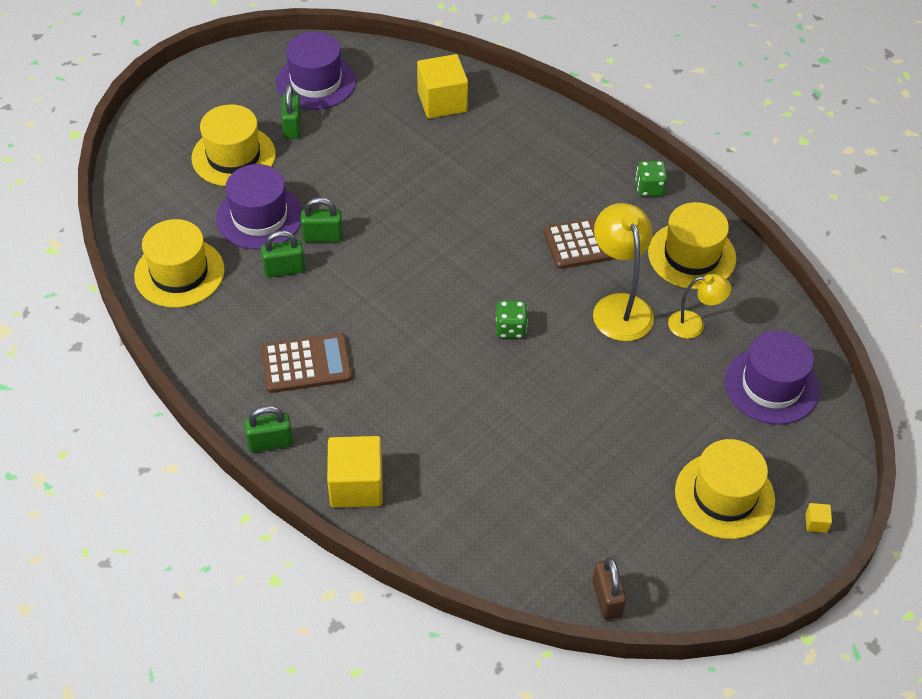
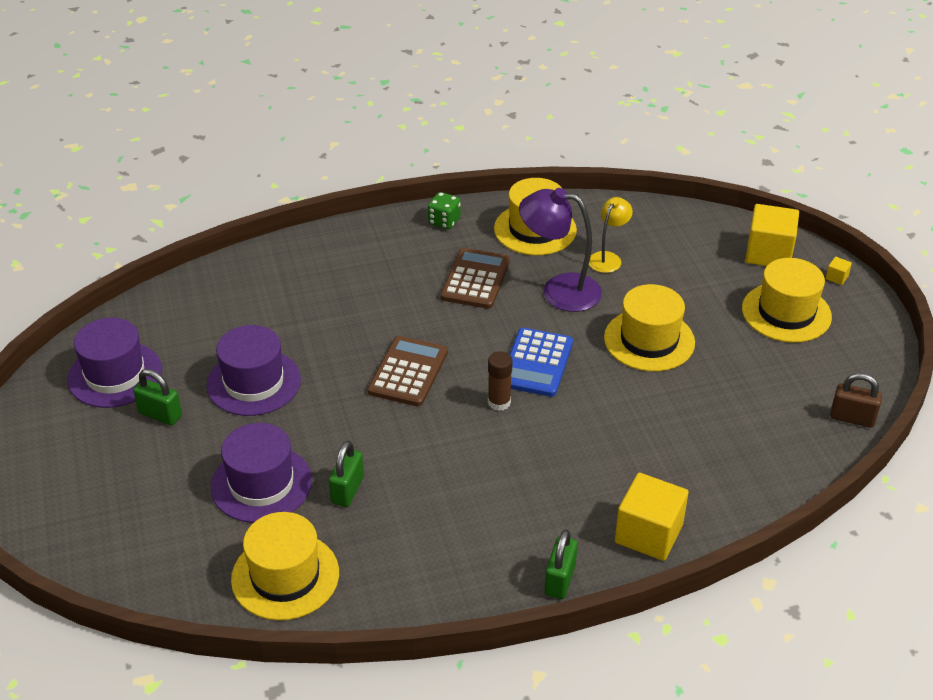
camera: 60 degrees left, 10 degrees down
yellow hat [192,104,276,186] -> yellow hat moved to [604,284,695,371]
brown calculator [261,333,352,393] -> brown calculator moved to [368,336,448,406]
green padlock [301,197,343,242] -> none
yellow cube [417,54,468,119] -> yellow cube moved to [745,204,799,266]
green dice [496,300,528,338] -> blue calculator [509,328,573,397]
yellow lamp [593,203,654,341] -> purple lamp [519,188,602,312]
purple hat [725,331,820,425] -> purple hat moved to [206,325,301,416]
none -> brown glue stick [488,351,513,411]

